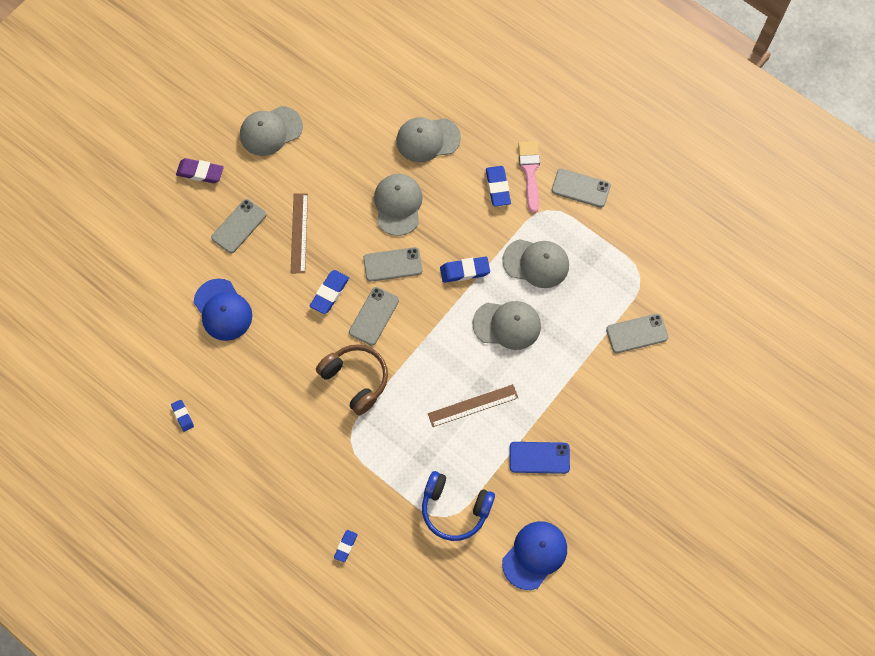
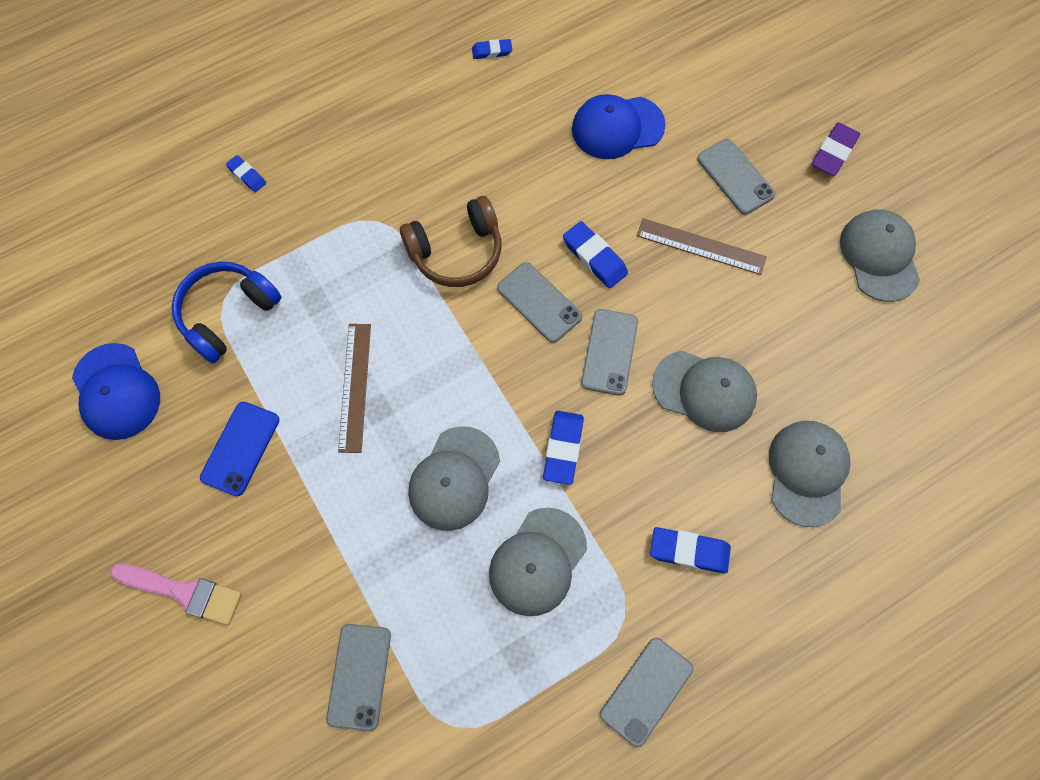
camera: 110 degrees right, 0 degrees up
pink brush [518,141,540,213] -> pink brush moved to [110,563,242,625]

